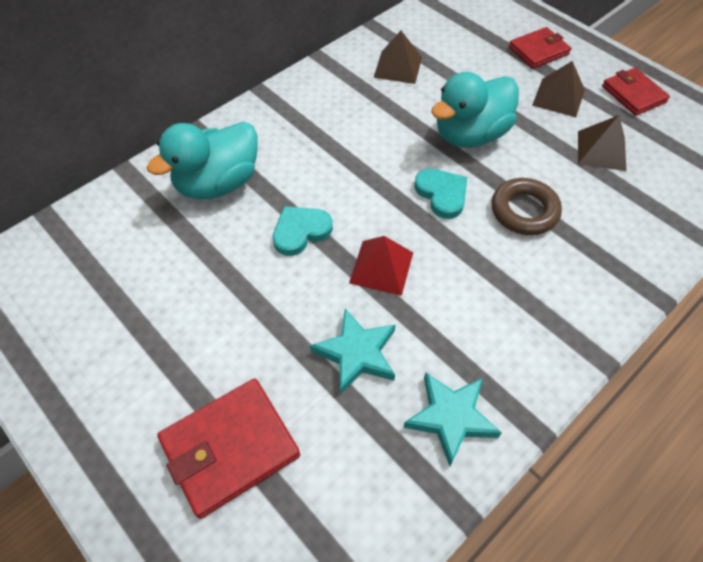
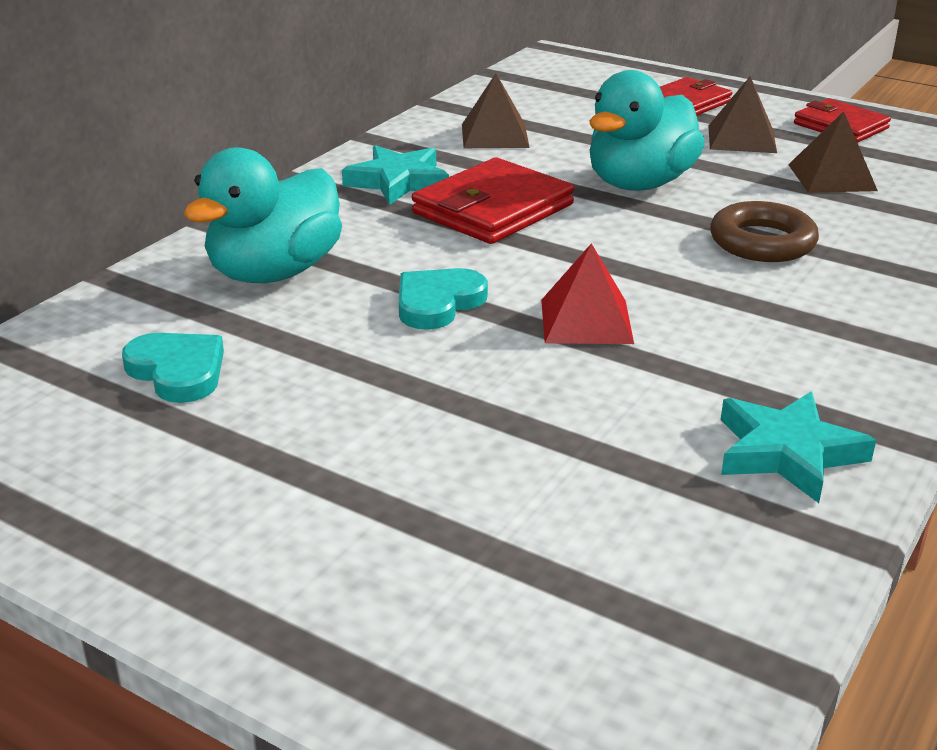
camera: 15 degrees left, 25 degrees down
red wallet [157,378,300,519] -> red wallet moved to [412,158,574,244]
turquoise star [310,308,396,395] -> turquoise star moved to [342,145,449,205]
turquoise heart [414,169,467,219] -> turquoise heart moved to [122,333,224,403]

